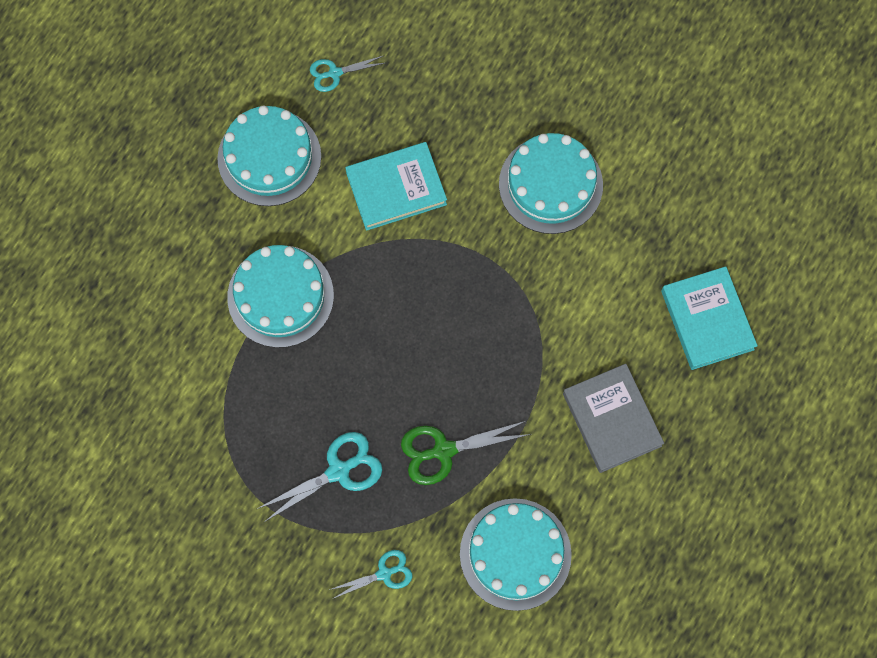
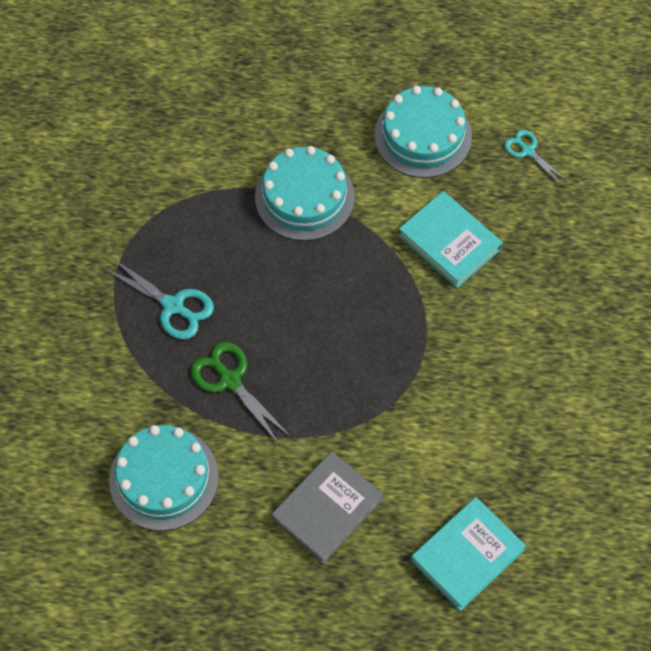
camera: 65 degrees right, 10 degrees down
turquoise scissors [329,550,412,598] -> none
turquoise cake [499,133,603,234] -> none

